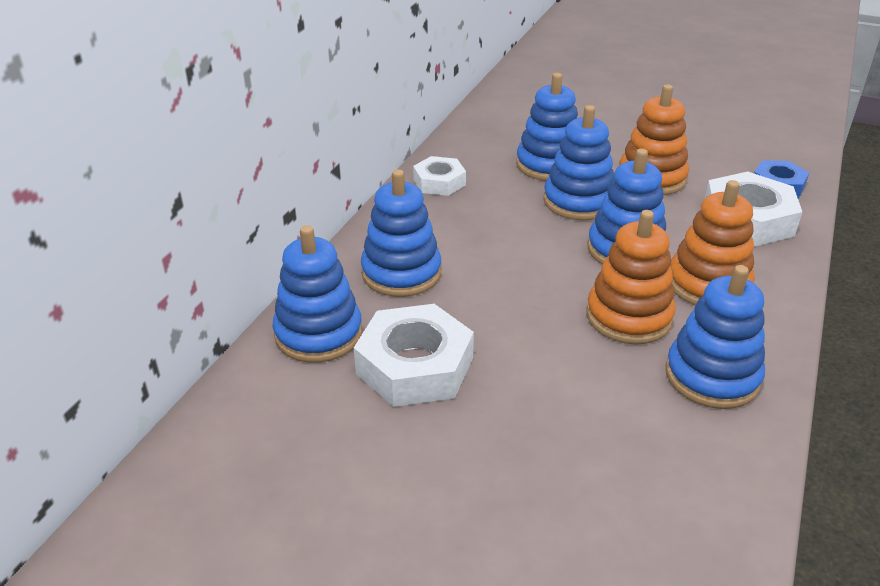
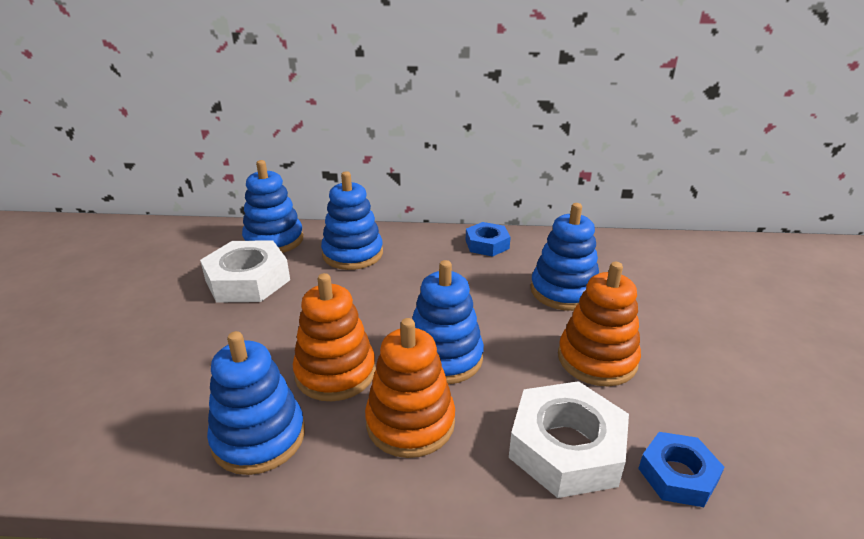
camera: 70 degrees right, 5 degrees down
white nut [413,156,466,196] -> blue nut [466,222,511,257]
blue stacking toy [543,105,614,220] -> none

